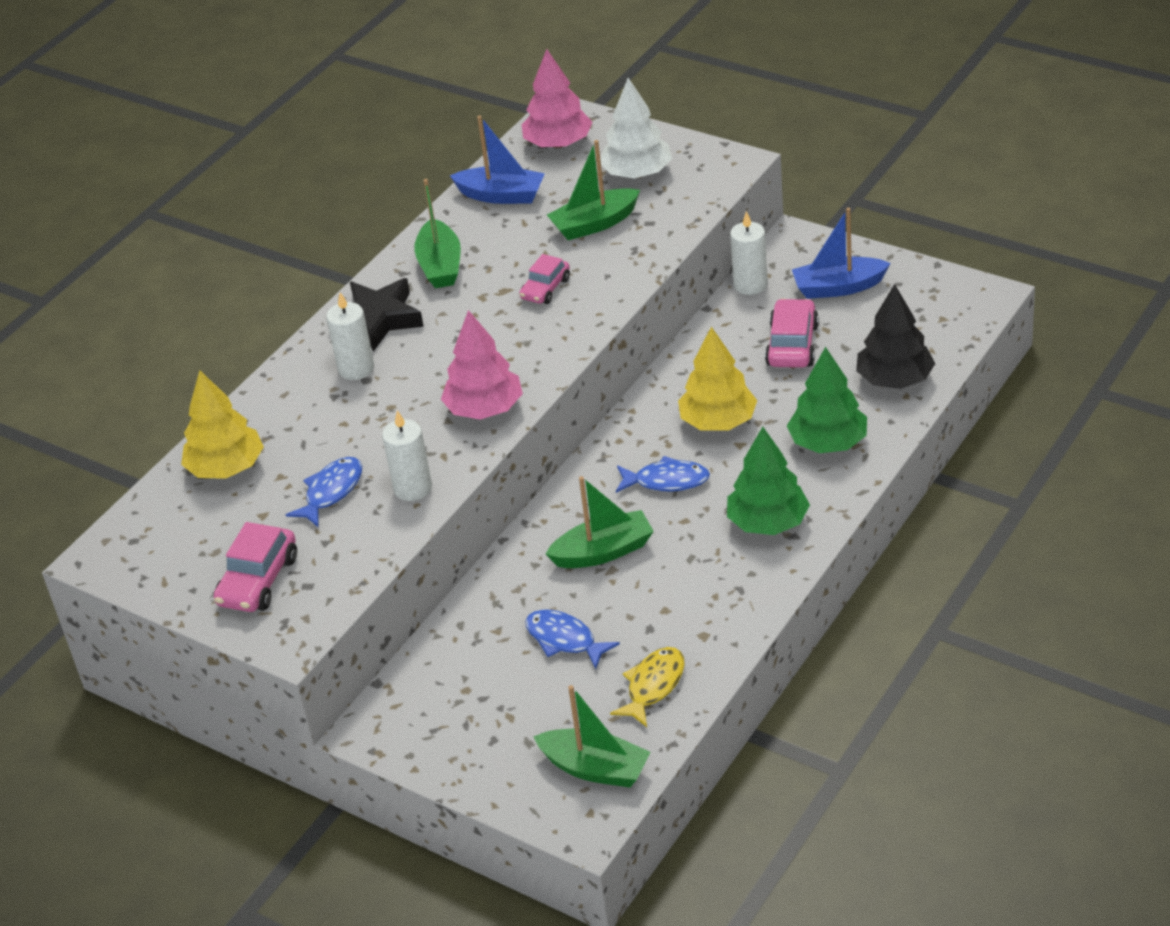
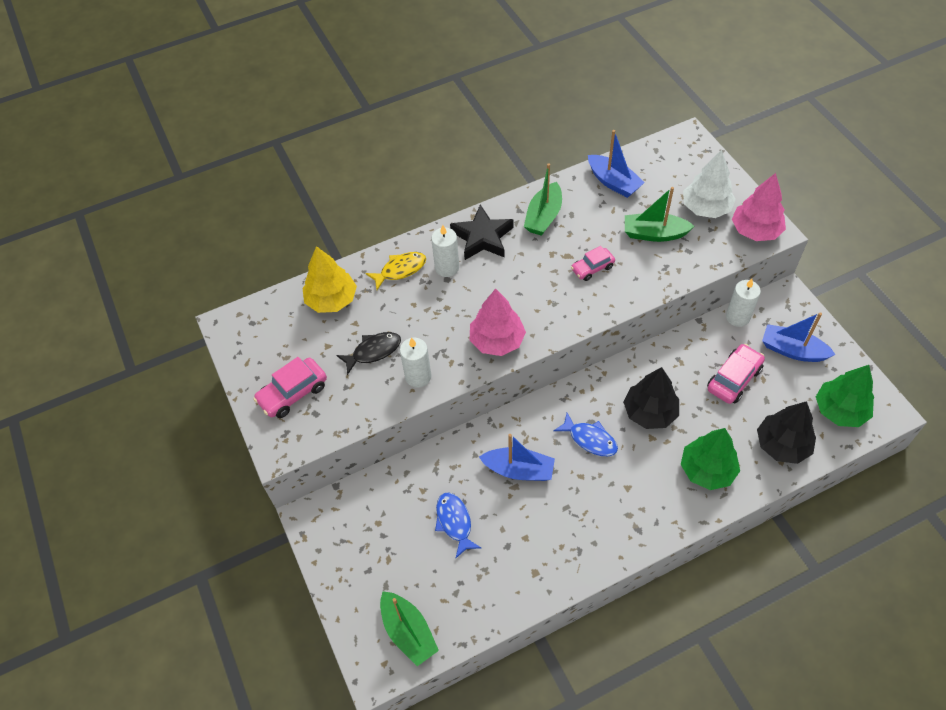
camera: 30 degrees right, 15 degrees up
blue fish [286,457,362,527] -> black fish [336,332,401,375]
pink tree [522,49,593,148] -> pink tree moved to [732,173,786,241]
green boat [545,476,654,568] -> blue boat [479,434,555,481]
yellow fish [610,647,685,727] -> yellow fish moved to [366,252,426,290]
yellow tree [678,327,757,431] -> black tree [623,367,679,429]
green tree [727,427,810,535] -> green tree moved to [816,365,874,427]

